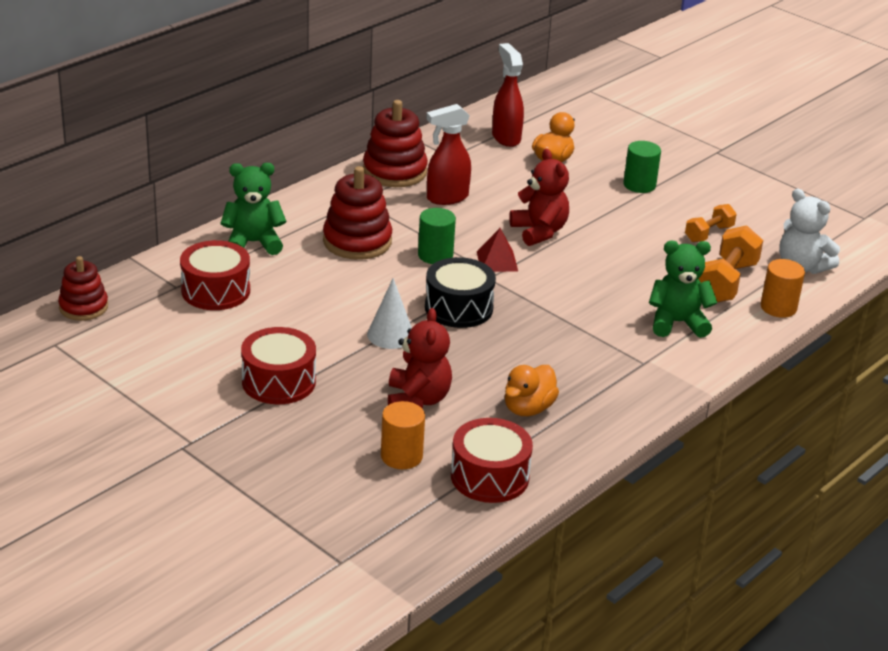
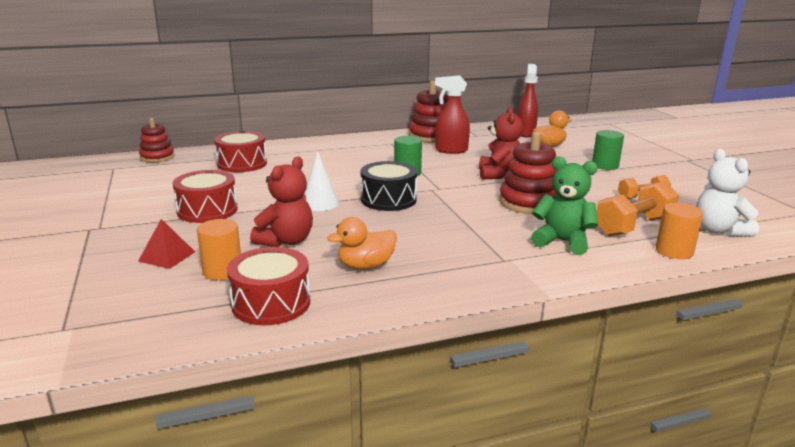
camera: 30 degrees right, 10 degrees down
green teddy bear [220,163,286,255] -> none
red stacking toy [323,166,392,260] -> red stacking toy moved to [499,131,557,214]
red pyramid [477,228,518,272] -> red pyramid moved to [138,219,195,269]

